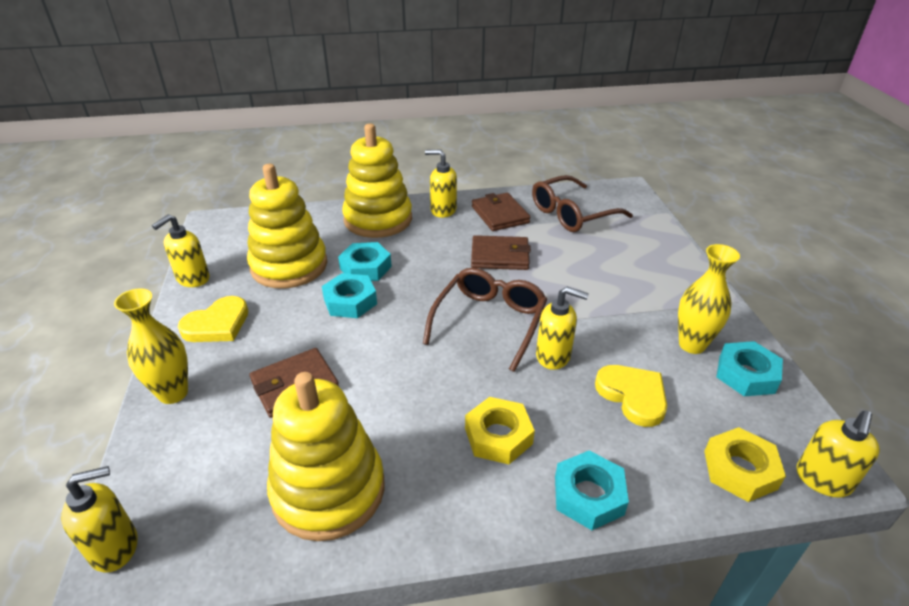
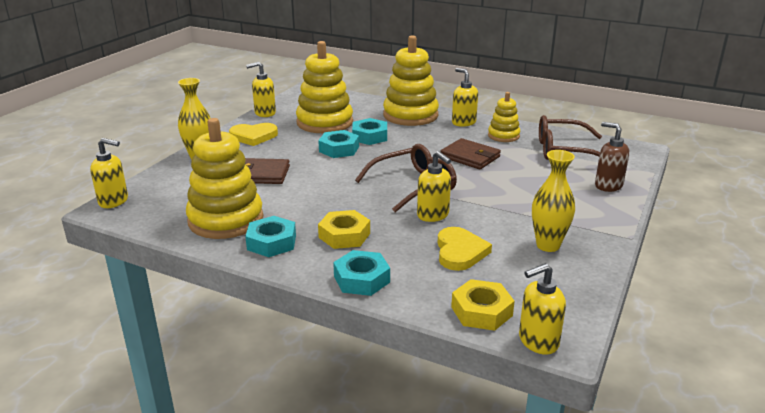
camera: 35 degrees right, 10 degrees down
brown wallet [472,193,531,231] -> yellow stacking toy [488,92,520,142]
turquoise nut [716,341,783,396] -> turquoise nut moved to [245,216,296,257]
none -> brown soap dispenser [595,122,629,192]

